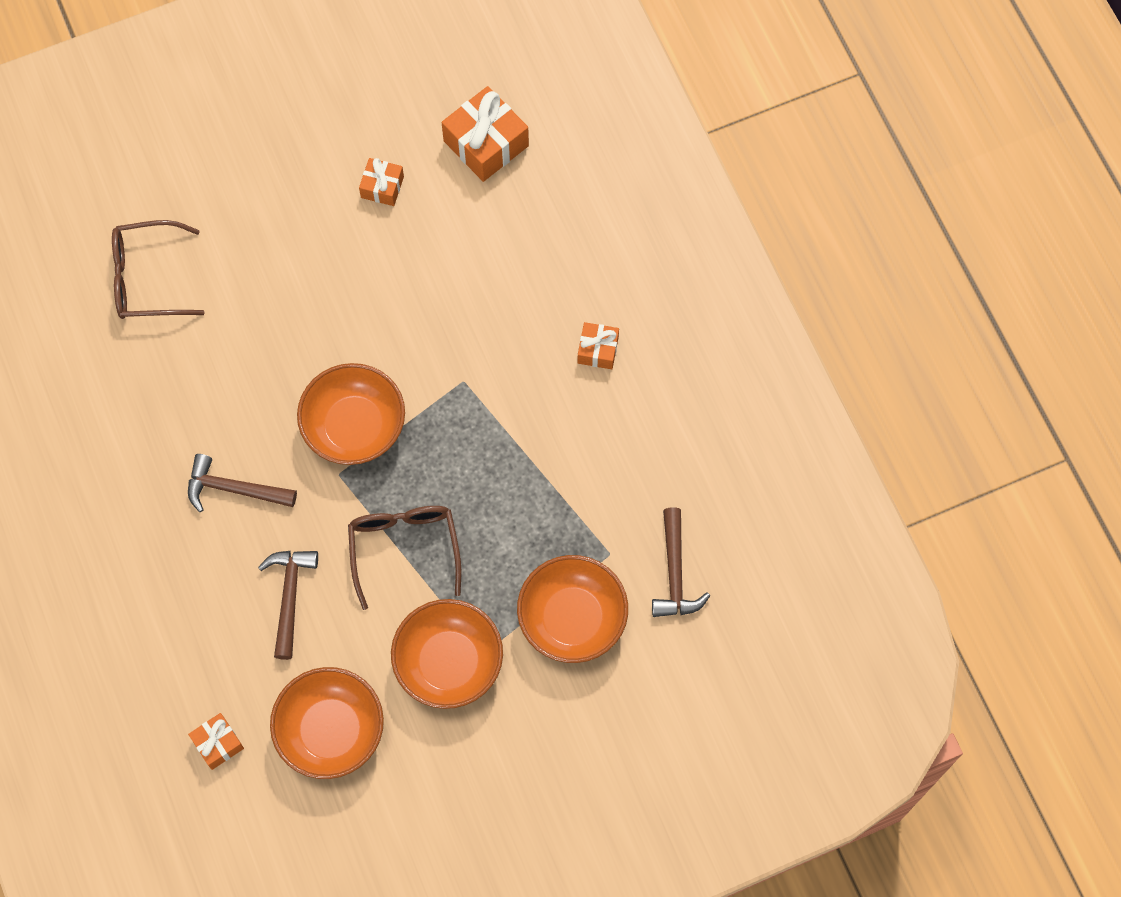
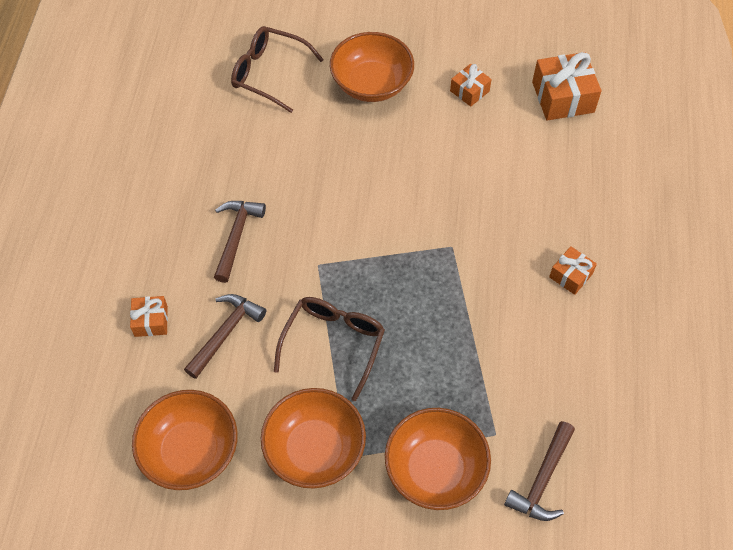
camera: 30 degrees right, 10 degrees down
brown hammer [188,454,297,512] -> brown hammer turned 60 degrees clockwise [214,201,266,283]
orange gift [188,713,244,770] -> orange gift moved to [130,296,168,337]
orange bowl [297,363,405,465] -> orange bowl moved to [330,32,414,102]

